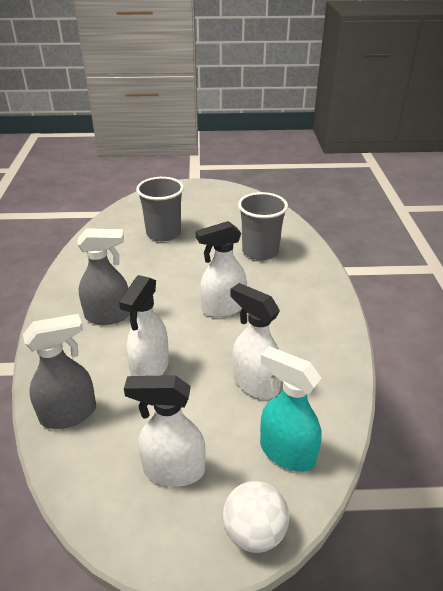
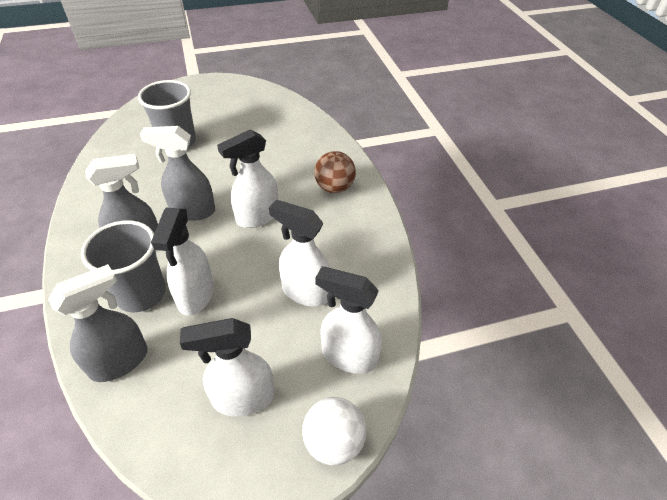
camera: 15 degrees left, 10 degrees up
grey cup [238,192,288,260] -> grey cup moved to [81,220,166,312]
turquoise spray bottle [260,346,322,472] -> white spray bottle [316,266,382,374]
none -> grey spray bottle [140,126,215,221]
none -> brown ball [314,151,356,193]

